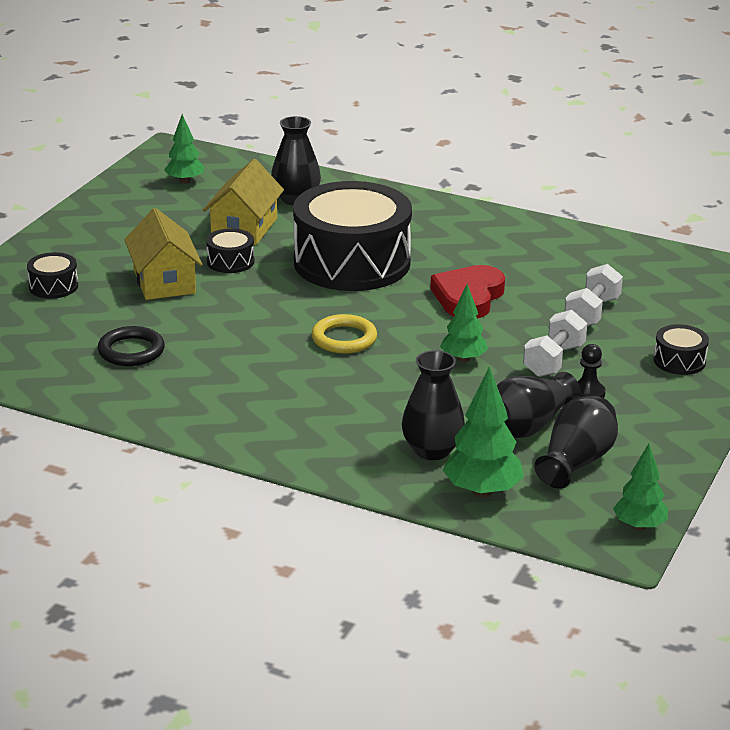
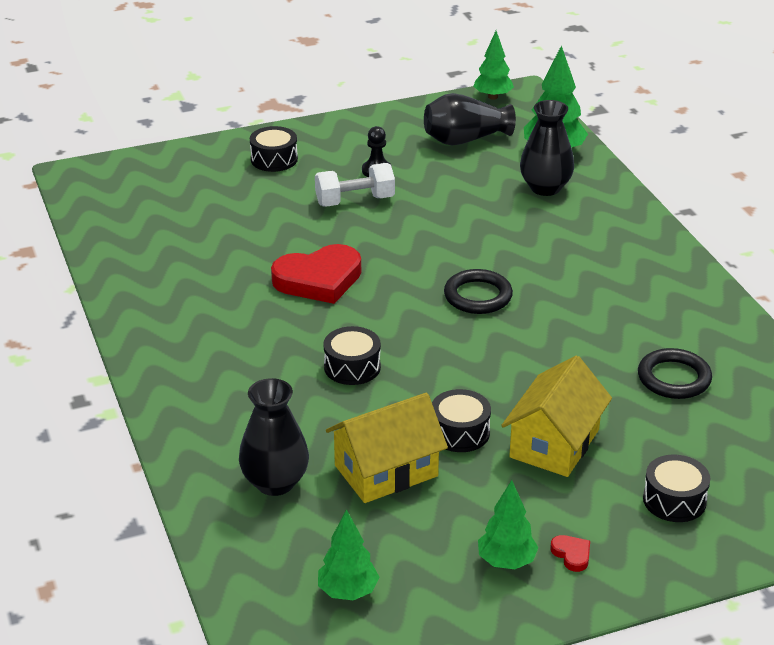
camera: 135 degrees left, 5 degrees up
black drum [293,181,412,291] -> black drum [323,326,381,385], size x0.41
yellow ring [311,314,377,354] -> black ring [444,269,513,314]
green tree [440,284,488,363] -> green tree moved to [478,480,539,569]
black vase [497,372,581,438] -> none
white dumbbell [564,264,623,326] -> none
none -> red heart [550,535,590,572]

